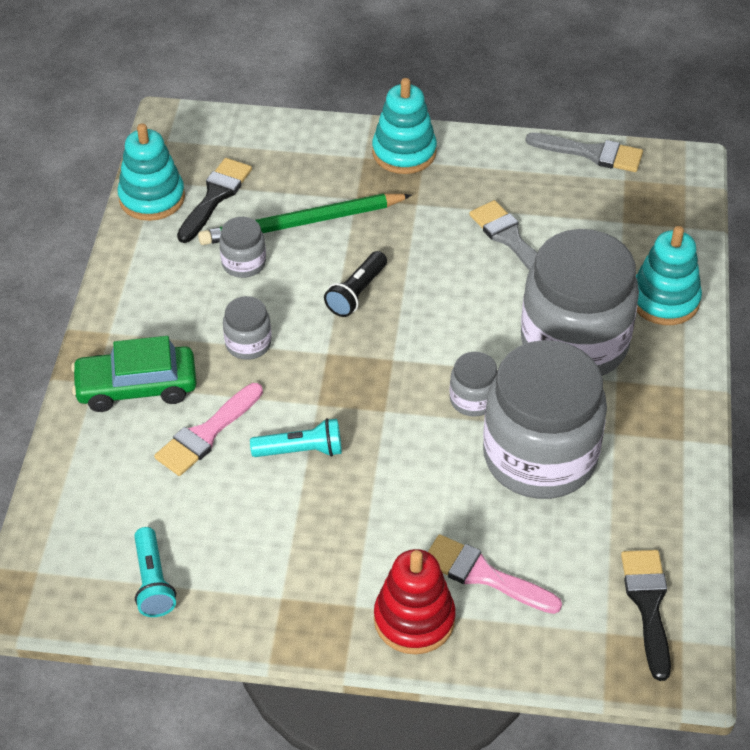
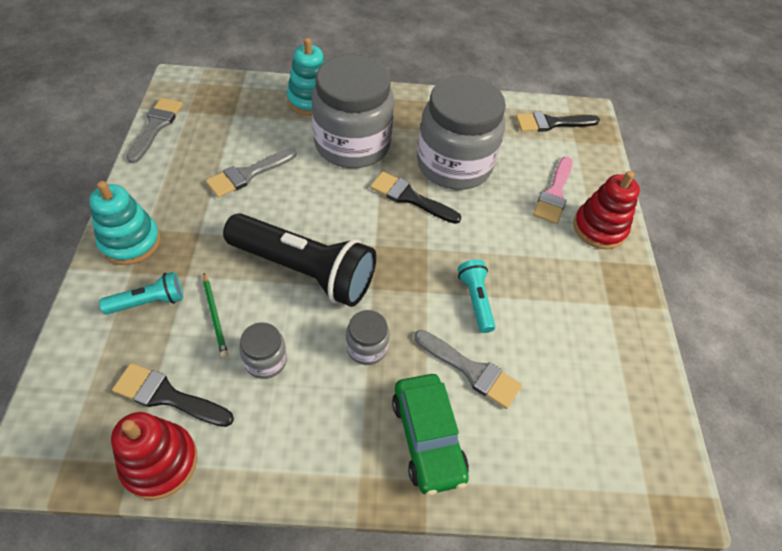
camera: 100 degrees left, 5 degrees up
turquoise stacking toy [117,123,185,221] -> red stacking toy [111,412,197,500]
turquoise flashlight [134,527,176,617] -> turquoise flashlight moved to [99,272,183,314]
pink brush [154,383,263,476] -> grey brush [414,330,522,409]
green pencil [198,194,412,245] -> green pencil [203,273,228,358], size x0.50
black flashlight [324,251,387,317] -> black flashlight [223,213,376,307], size x2.13
grey jar [450,352,497,417] -> black brush [370,171,461,224]

